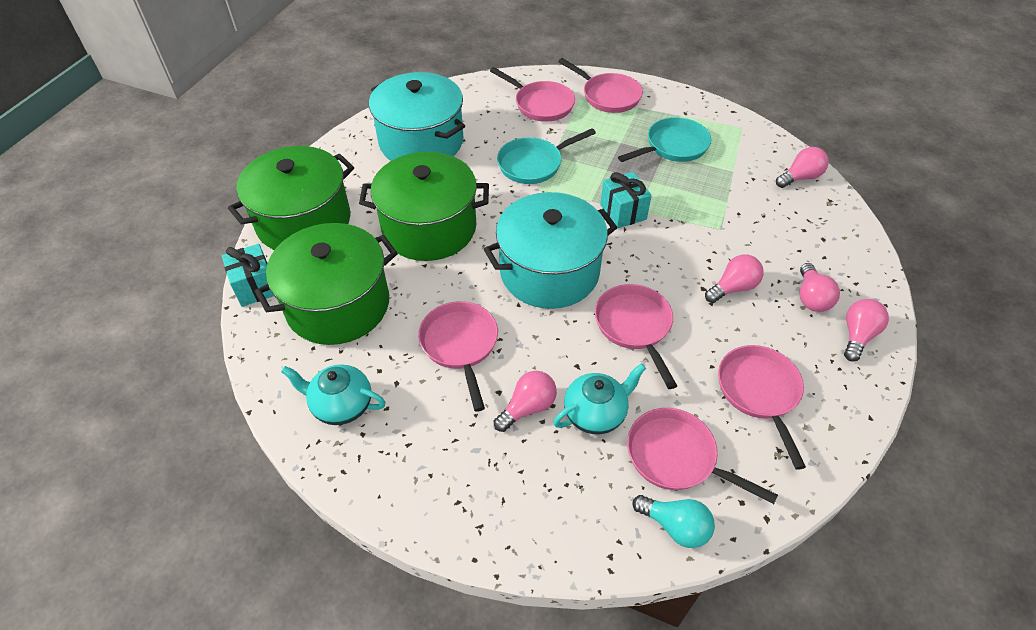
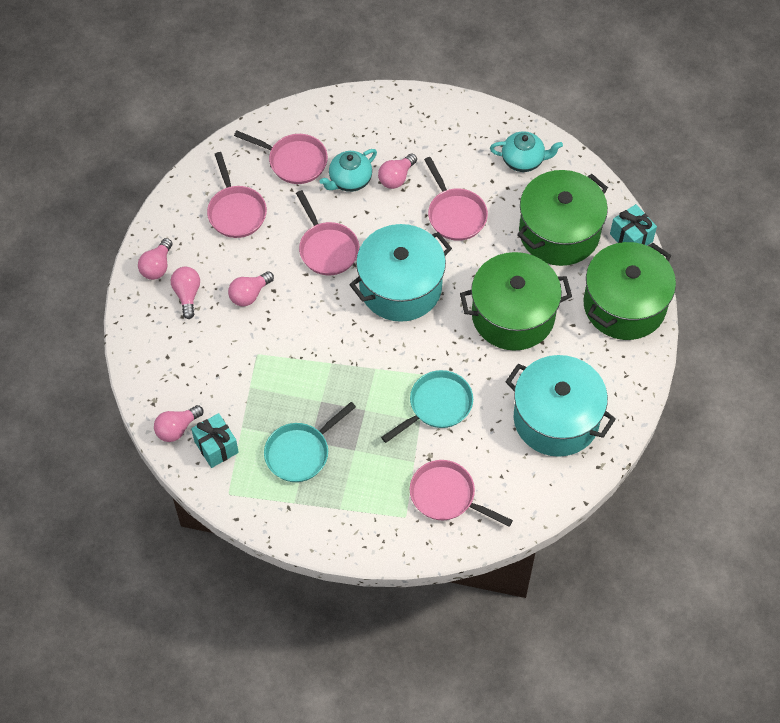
camera: 170 degrees right, 10 degrees up
pink pan [558,58,643,113] -> none
turquoise gift [600,172,652,229] -> turquoise gift moved to [191,413,239,468]
turquoise light bulb [633,495,715,548] -> none

